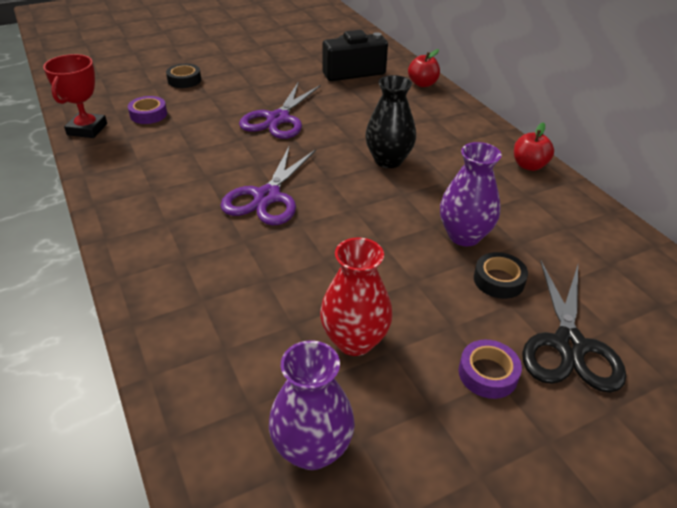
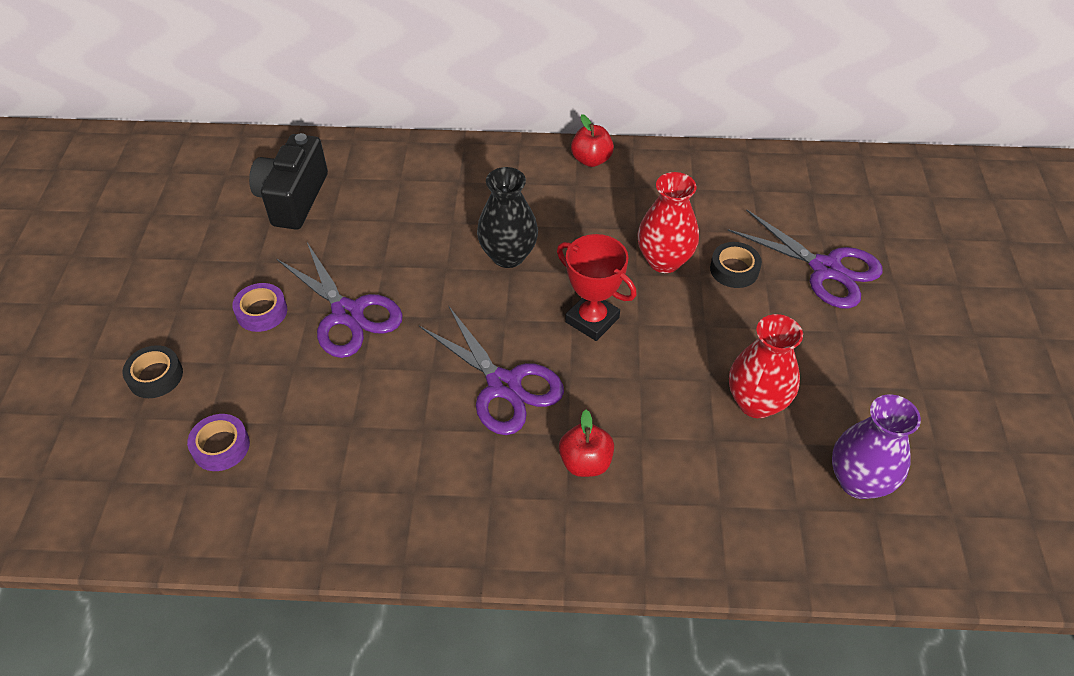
camera: 60 degrees left, 10 degrees up
red trophy [43,54,107,138] -> red trophy moved to [557,234,637,341]
red apple [408,49,440,87] -> red apple moved to [559,410,614,477]
purple vase [440,142,502,246] -> red vase [637,172,699,273]
purple tape [459,340,522,399] -> purple tape moved to [232,283,287,332]
black scissors [522,261,626,393] -> purple scissors [728,209,883,308]

